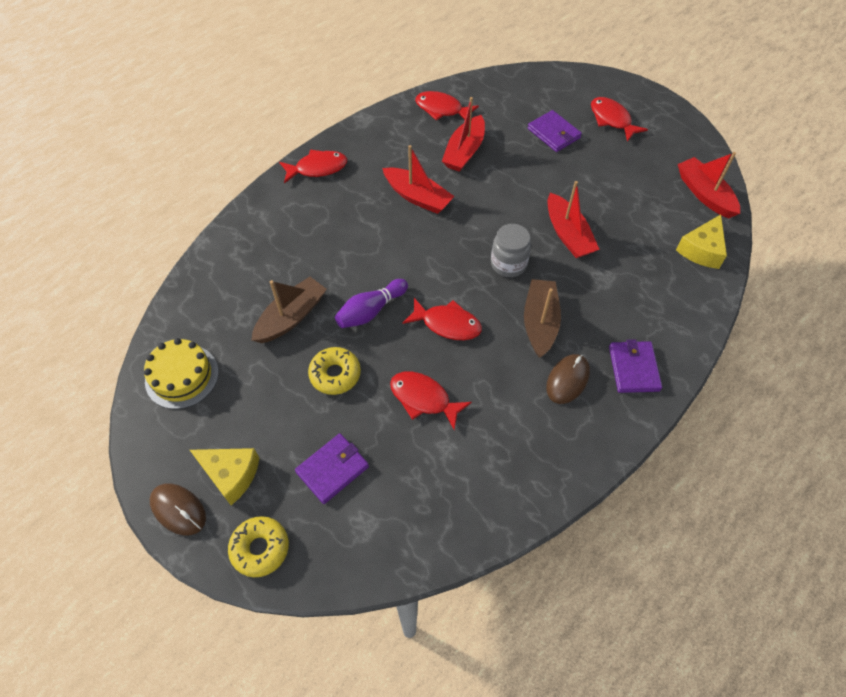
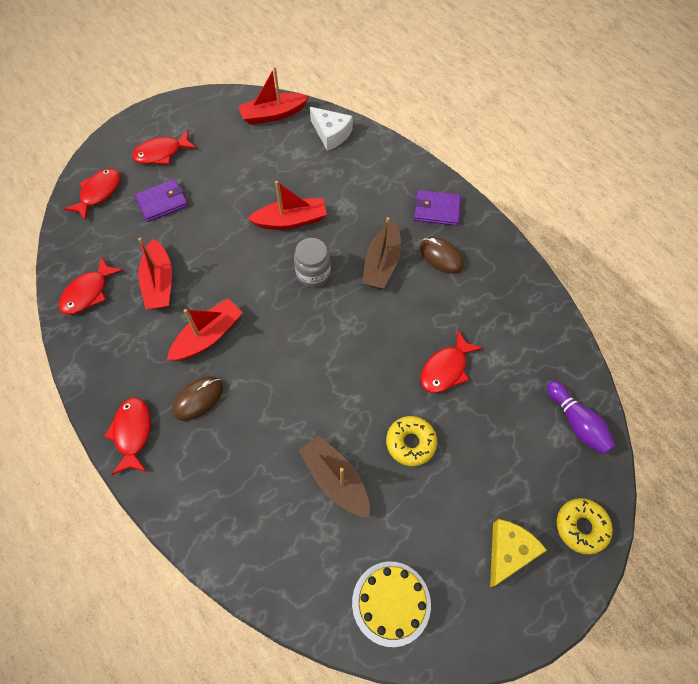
camera: 80 degrees left, 5 degrees up
brown mouse [150,483,206,535] -> brown mouse moved to [172,376,223,421]
purple wallet [295,433,369,504] -> none
purple bowling pin [335,279,408,328] -> purple bowling pin moved to [547,381,616,455]
red fish [403,298,482,340] -> red fish moved to [64,168,121,221]
red boat [442,97,485,172] -> red boat turned 45 degrees clockwise [138,238,172,309]
brown boat [524,279,561,358] -> brown boat turned 90 degrees counterclockwise [362,217,401,289]
yellow cheese [676,215,727,269] -> white cheese [310,107,353,151]

